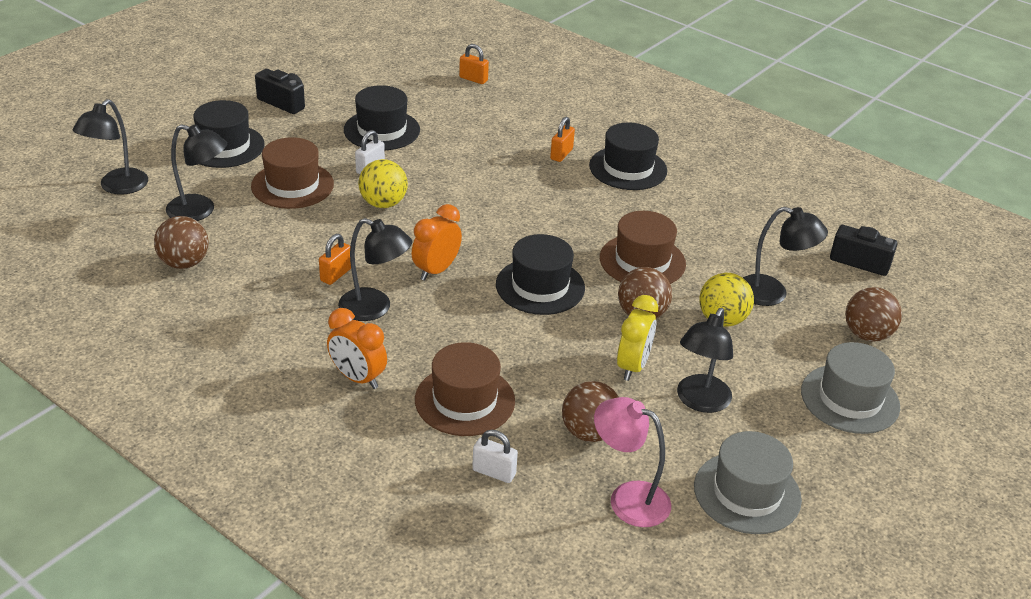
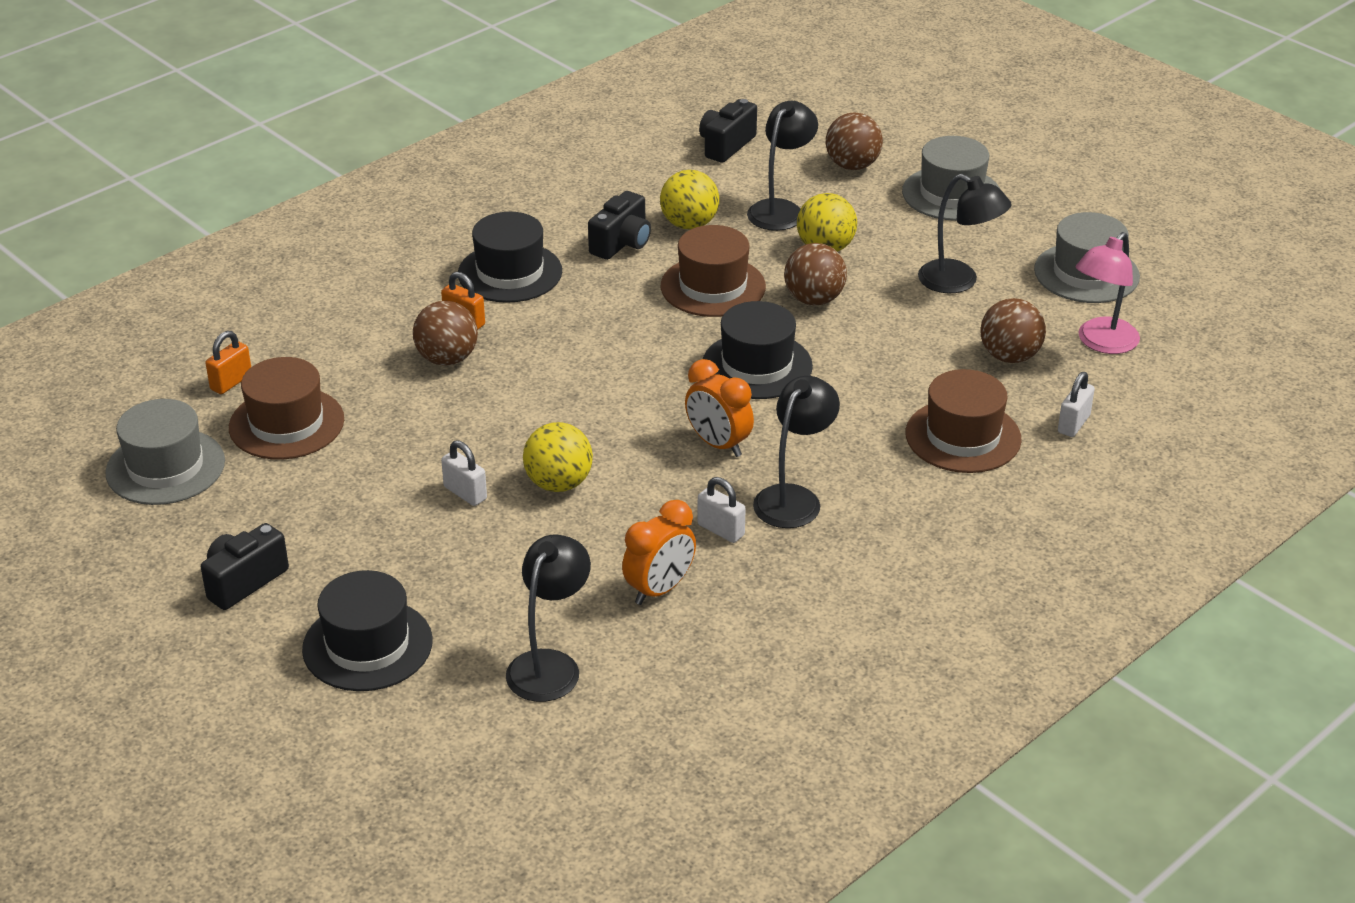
camera: 80 degrees left, 0 degrees up
black lamp [72,99,148,195] -> none
brown ball [154,216,209,269] -> brown ball moved to [413,301,478,366]
brown hat [251,137,334,209] -> brown hat moved to [229,357,344,460]
orange padlock [319,234,351,285] -> white padlock [697,477,746,543]
orange clock [327,308,387,389] -> orange clock moved to [622,500,696,605]
black hat [344,85,420,150] -> none
yellow clock [617,295,658,381] -> none
none -> grey hat [105,399,225,505]
none -> black camera [588,191,651,260]
none -> yellow ball [660,170,719,229]

